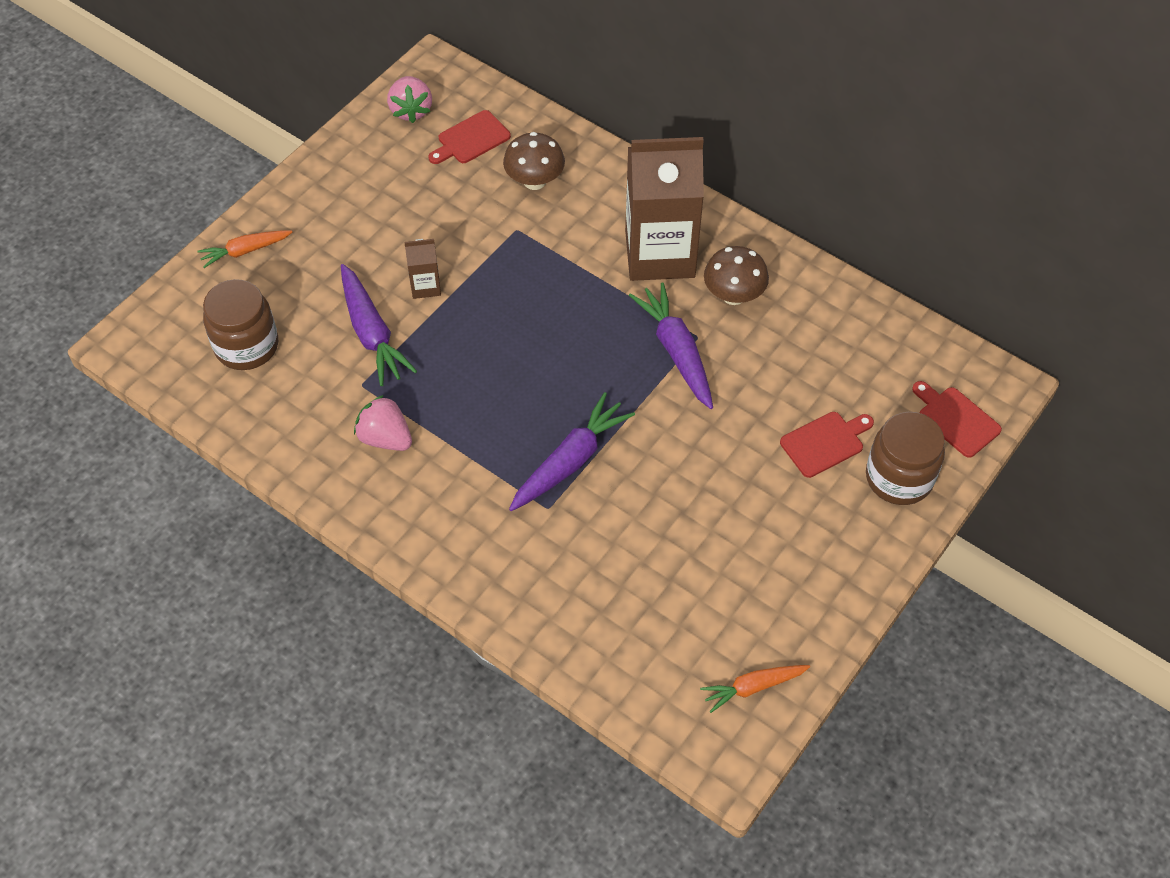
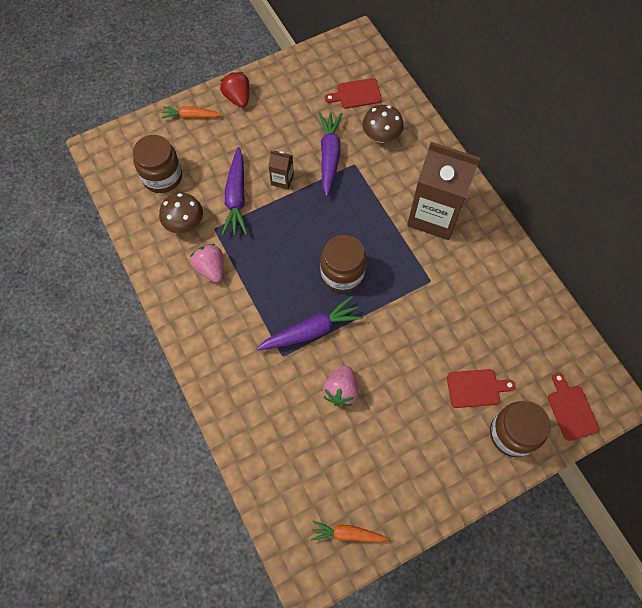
camera: 25 degrees right, 10 degrees up
pink strawberry [387,76,432,123] -> pink strawberry moved to [323,365,358,406]
purple carrot [629,282,713,409] -> purple carrot moved to [319,112,343,197]
brown mushroom [704,246,769,305] -> brown mushroom moved to [159,193,203,233]
none -> red strawberry [220,72,250,108]
none -> brown jar [320,235,366,293]

